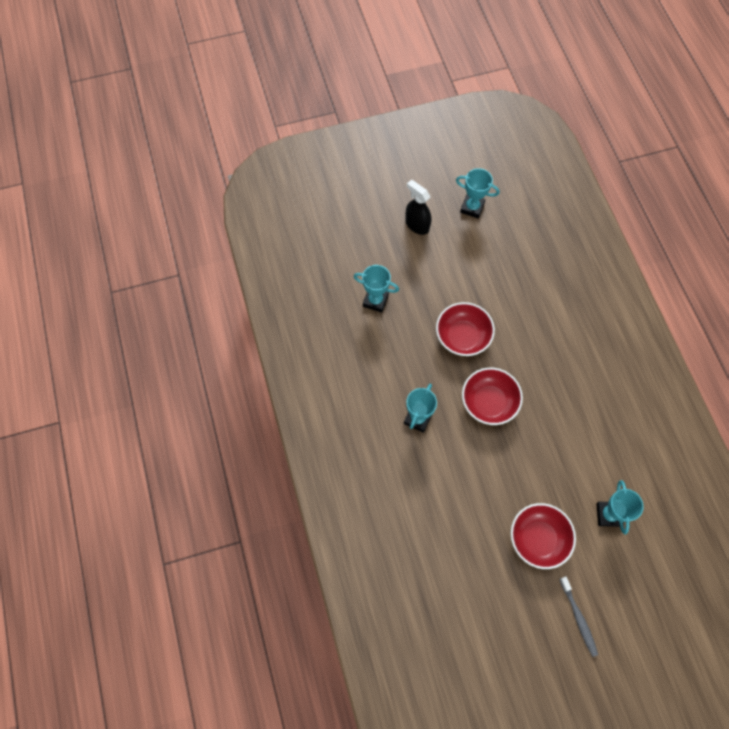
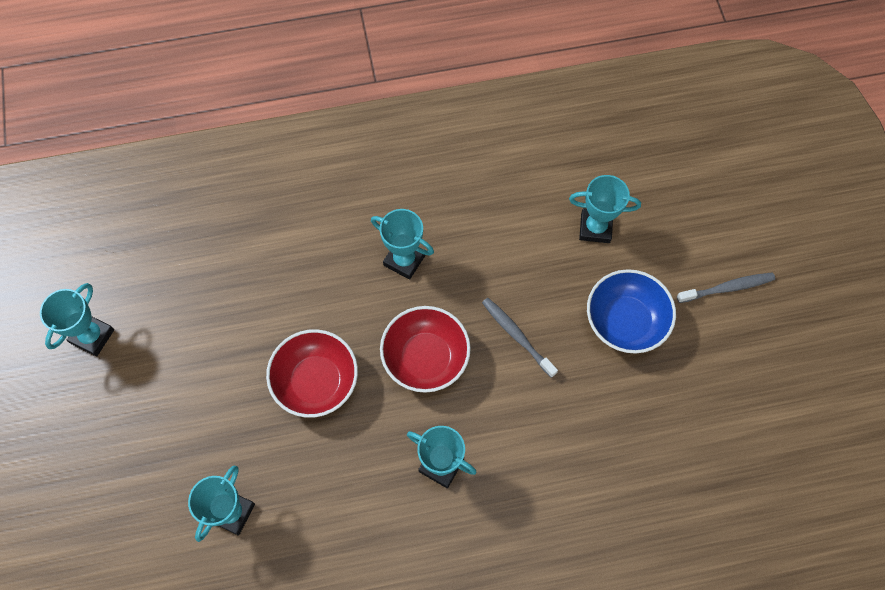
camera: 85 degrees left, 0 degrees up
black spray bottle [405,180,431,235] -> none
red bowl [511,503,576,569] -> blue bowl [587,269,676,354]
none -> turquoise trophy [371,209,434,280]
none -> grey toothbrush [482,298,558,378]

